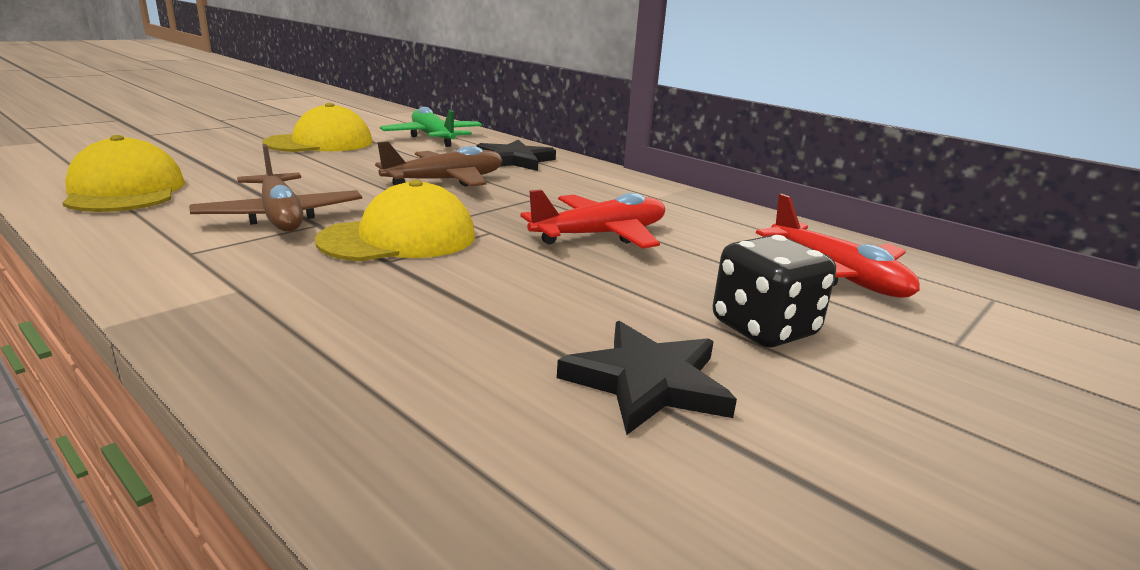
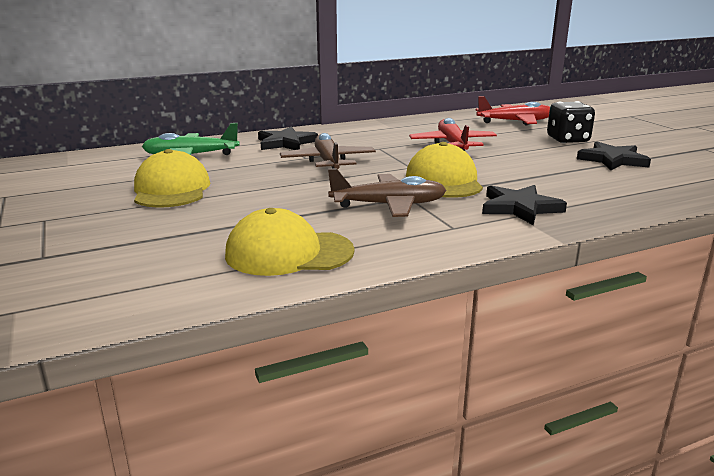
camera: 65 degrees left, 0 degrees up
none -> black star [482,185,567,225]

